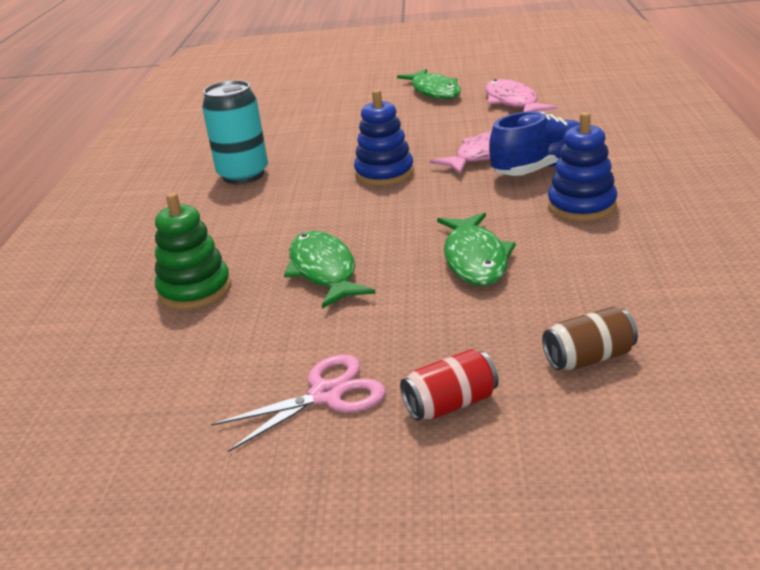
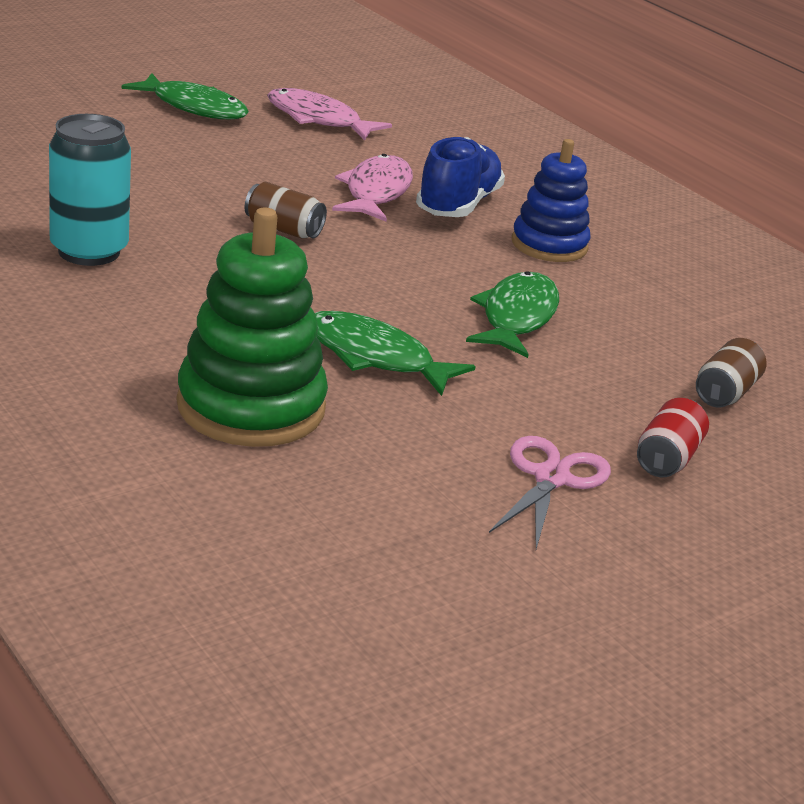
camera: 45 degrees left, 0 degrees up
green stacking toy [155,192,231,310] -> green stacking toy [176,208,328,447], size x1.51
blue stacking toy [354,90,414,186] -> brown can [245,182,327,239]
green fish [437,212,516,286] -> green fish turned 120 degrees counterclockwise [466,271,559,358]

